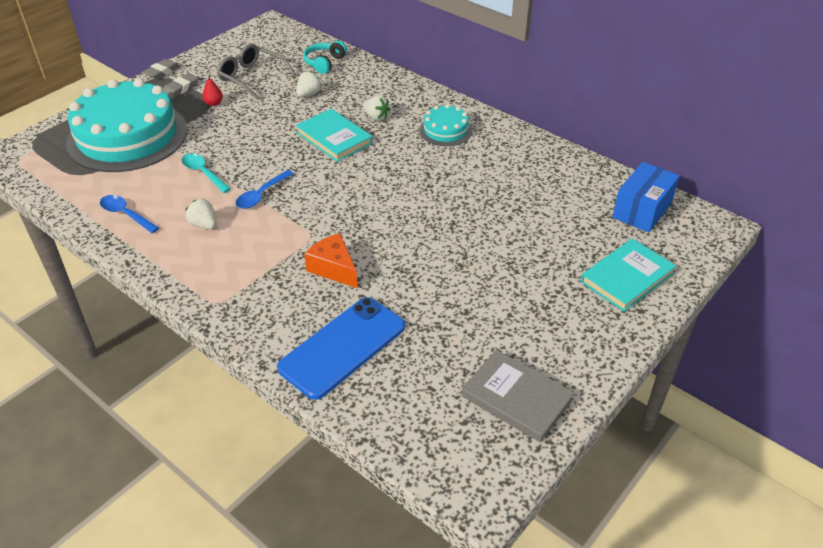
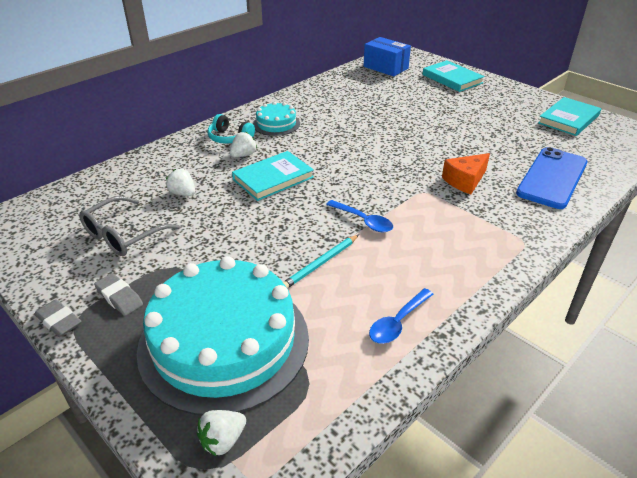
camera: 85 degrees left, 5 degrees down
turquoise spoon [182,153,231,193] -> turquoise pencil [283,235,359,289]
white strawberry [185,199,216,229] -> white strawberry moved to [197,410,246,457]
red pear [202,75,223,106] -> none
blue phone [277,297,405,400] -> blue phone turned 75 degrees clockwise [516,147,588,209]
turquoise headphones [303,41,347,74] -> turquoise headphones moved to [208,114,255,144]
grey book [462,350,574,442] -> turquoise book [538,97,601,136]

